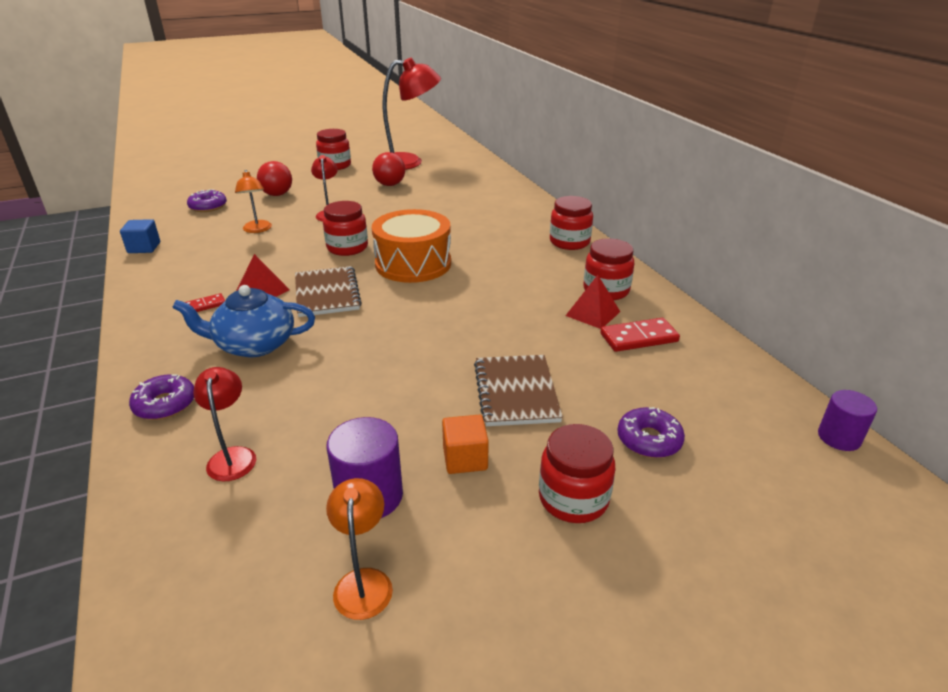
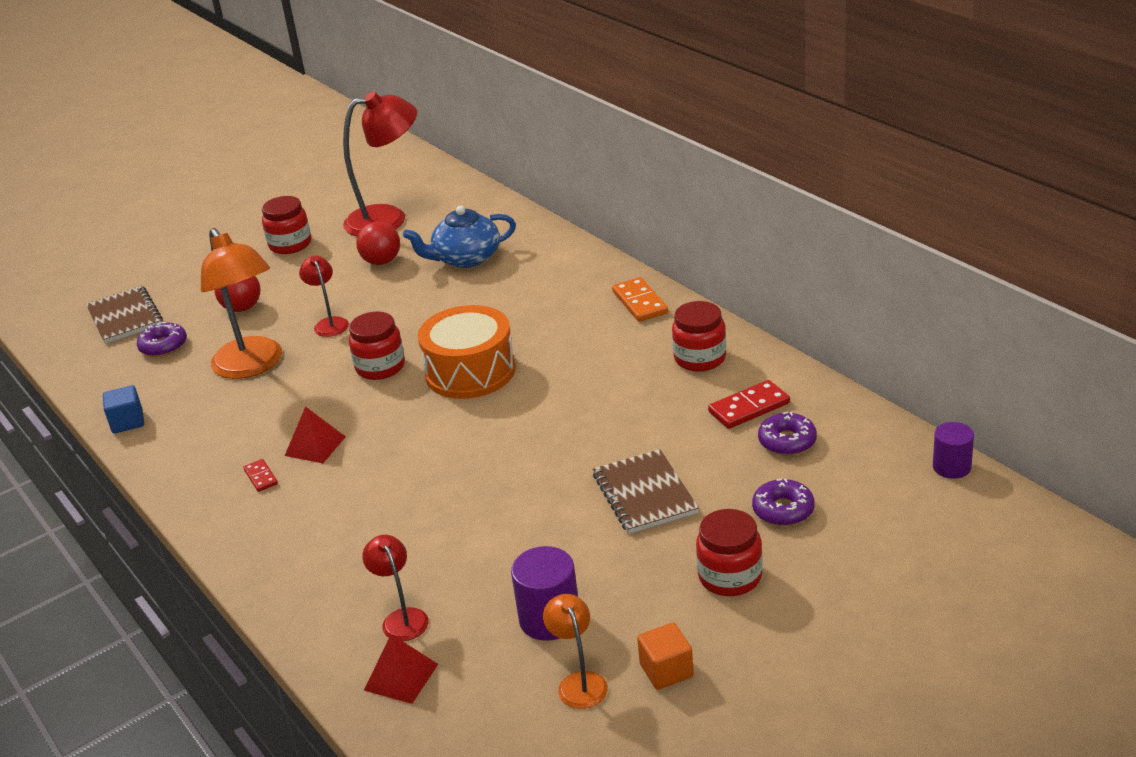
camera: 10 degrees left, 0 degrees up
purple donut [129,374,194,420] -> purple donut moved to [758,412,817,455]
blue teapot [172,285,315,357] -> blue teapot moved to [403,206,516,268]
red domino [185,293,225,312] -> red domino turned 75 degrees counterclockwise [243,459,278,492]
orange lamp [235,170,272,233] -> orange lamp [201,228,282,379], size x2.00
brown notebook [295,266,362,317] -> brown notebook moved to [86,285,163,344]
orange cube [442,415,489,474] -> orange cube moved to [637,622,694,690]
red jar [550,196,593,250] -> orange domino [612,277,668,322]
red pyramid [565,275,620,329] -> red pyramid moved to [364,634,438,704]

